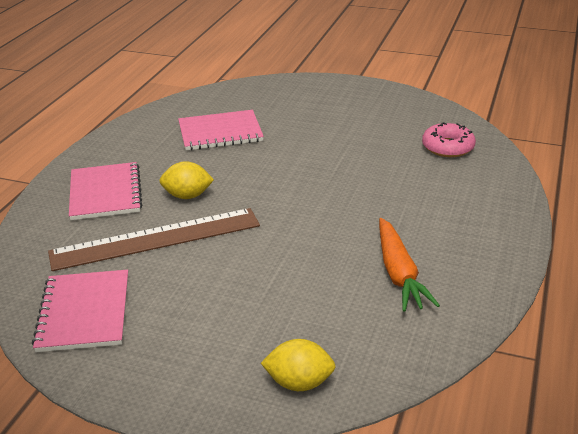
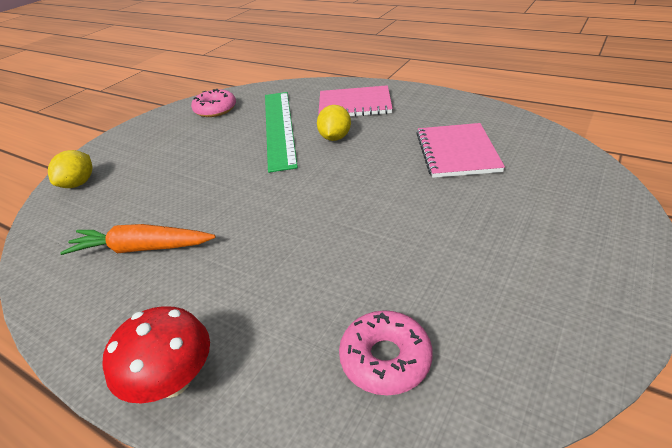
camera: 105 degrees right, 5 degrees up
pink notebook [32,270,128,352] -> pink donut [191,89,236,117]
brown ruler [48,208,260,271] -> green ruler [265,92,298,173]
none -> red mushroom [102,306,210,403]

